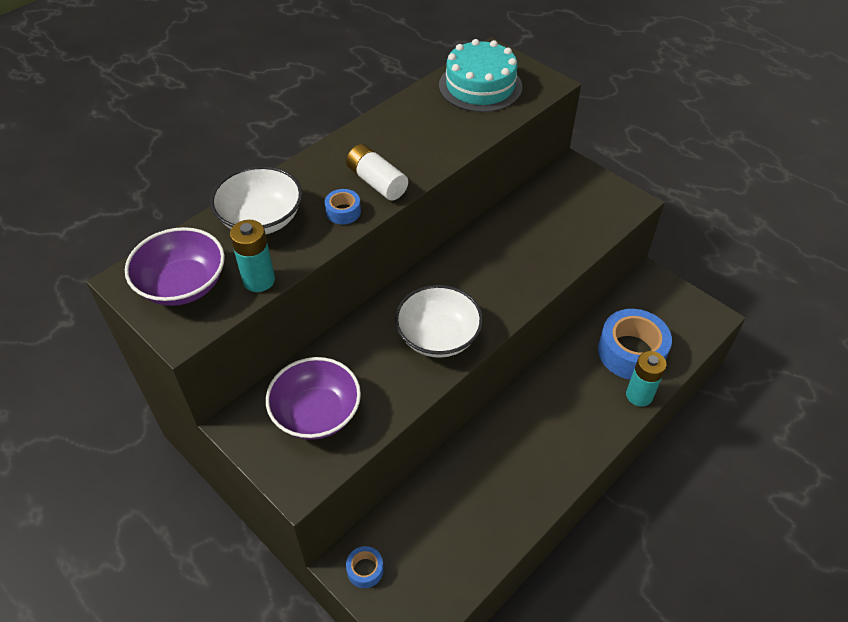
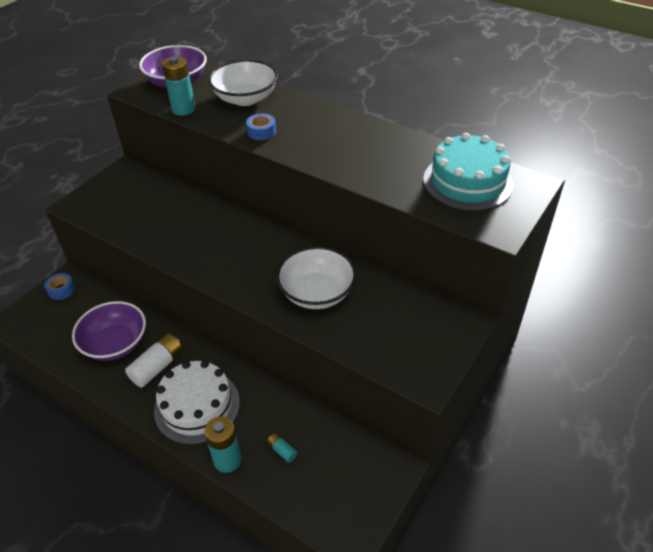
camera: 80 degrees right, 5 degrees down
purple bowl [266,357,361,440] -> purple bowl moved to [72,301,146,361]
white battery [346,144,408,201] -> white battery moved to [125,333,183,388]
white bowl [395,285,483,358] -> white bowl moved to [276,246,356,309]
blue tape [598,309,672,379] -> turquoise battery [267,433,297,463]
none -> white cake [154,360,240,445]

